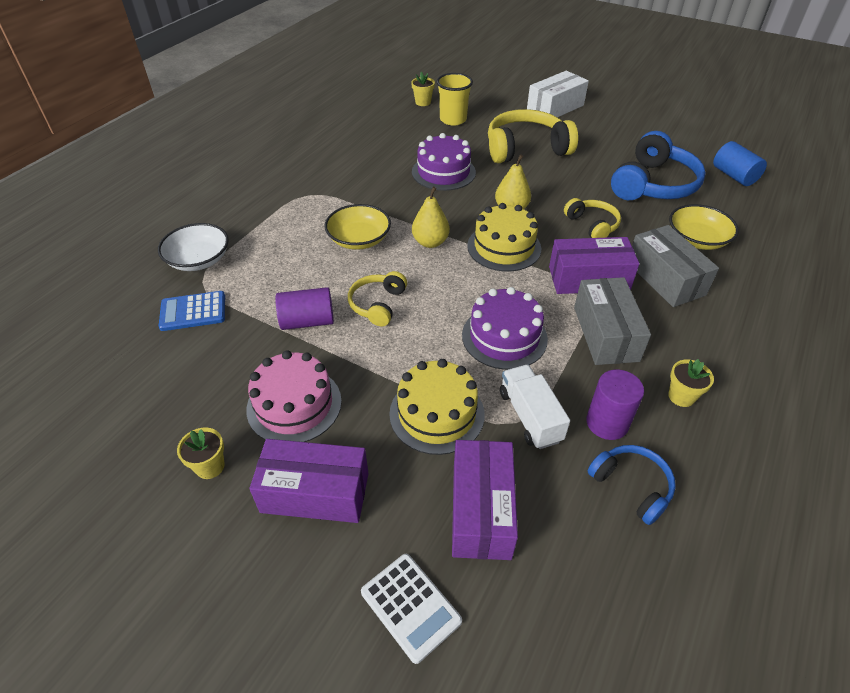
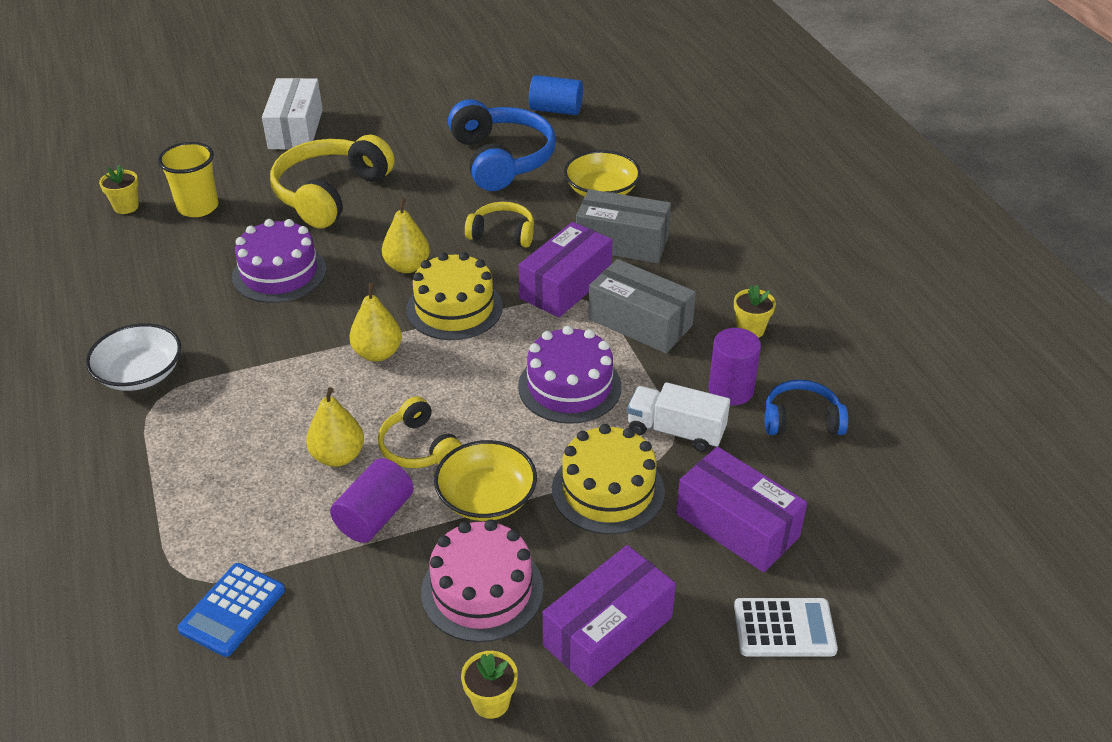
camera: 50 degrees left, 5 degrees down
white bowl [158,223,229,271] -> white bowl moved to [86,323,181,391]
yellow bowl [325,204,391,250] -> yellow bowl moved to [434,440,537,521]
none -> yellow pear [306,387,364,467]

